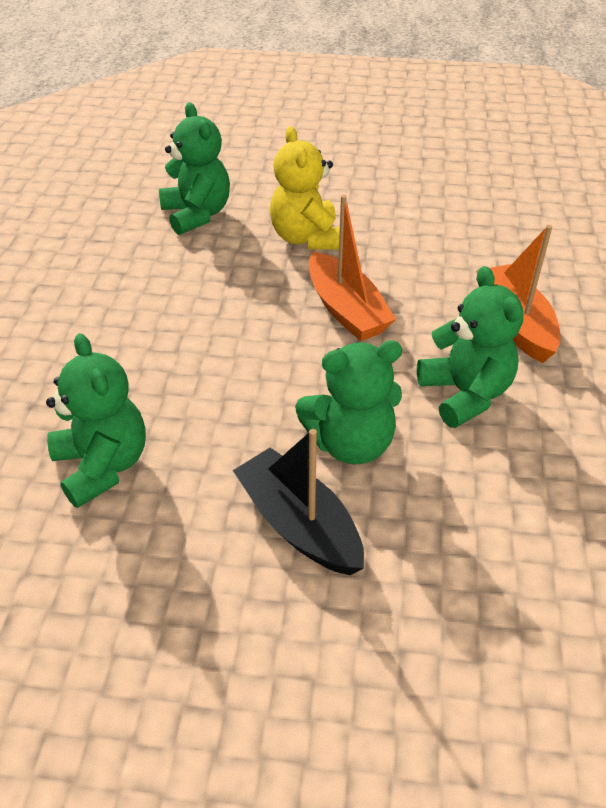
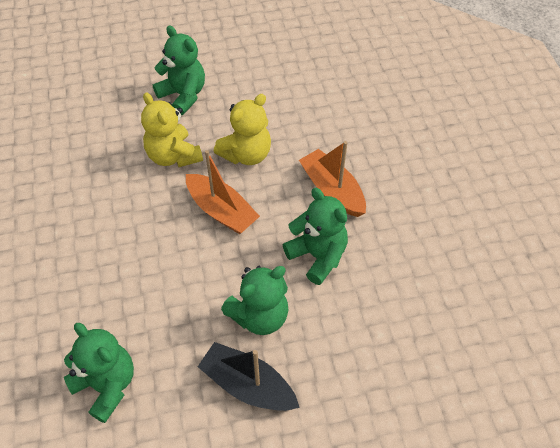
camera: 20 degrees left, 10 degrees up
green teddy bear [159,102,230,235] -> green teddy bear moved to [153,25,205,115]
none -> yellow teddy bear [213,94,271,165]

